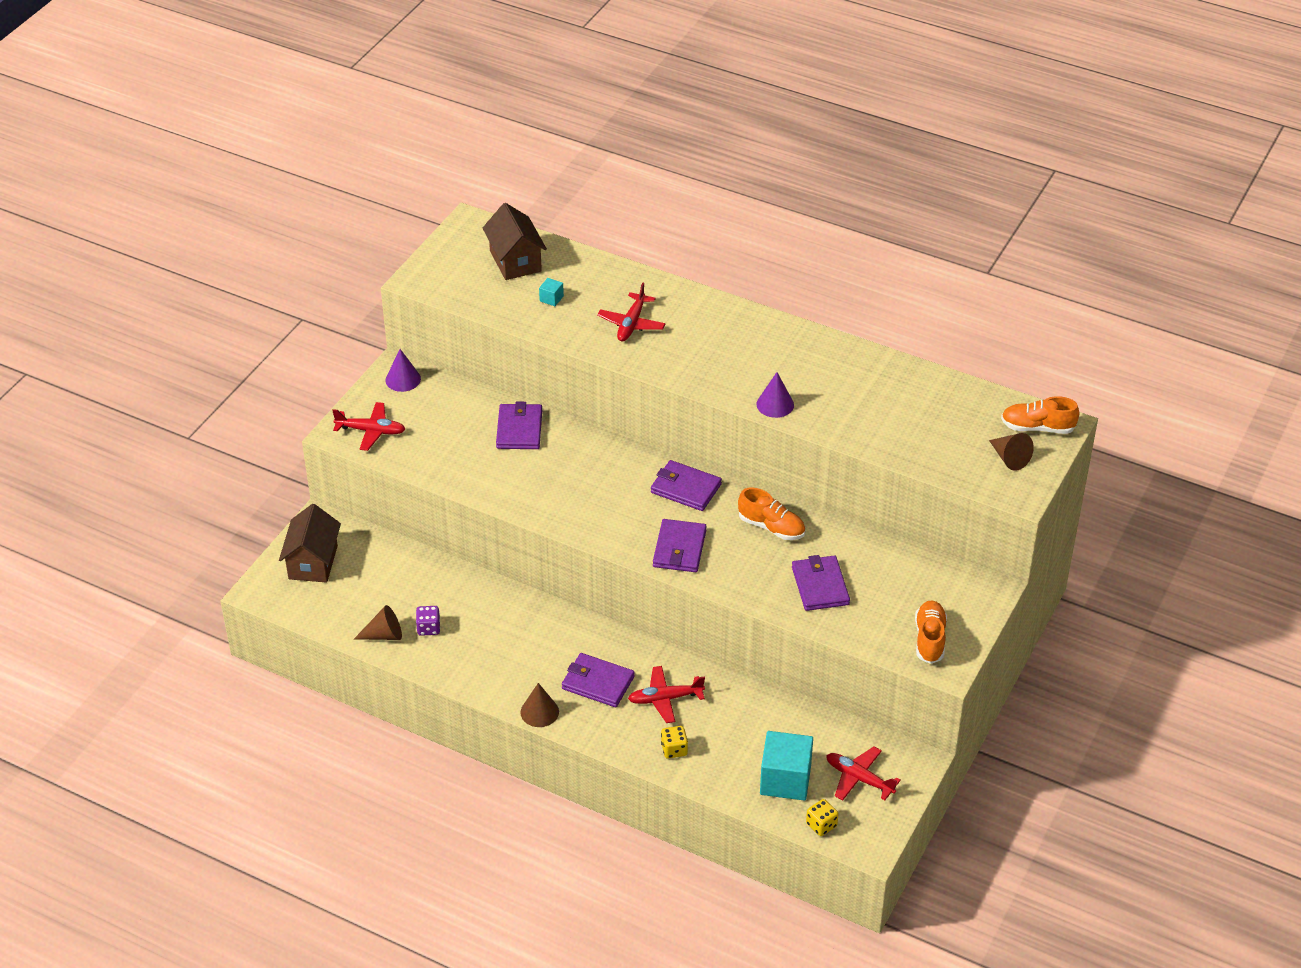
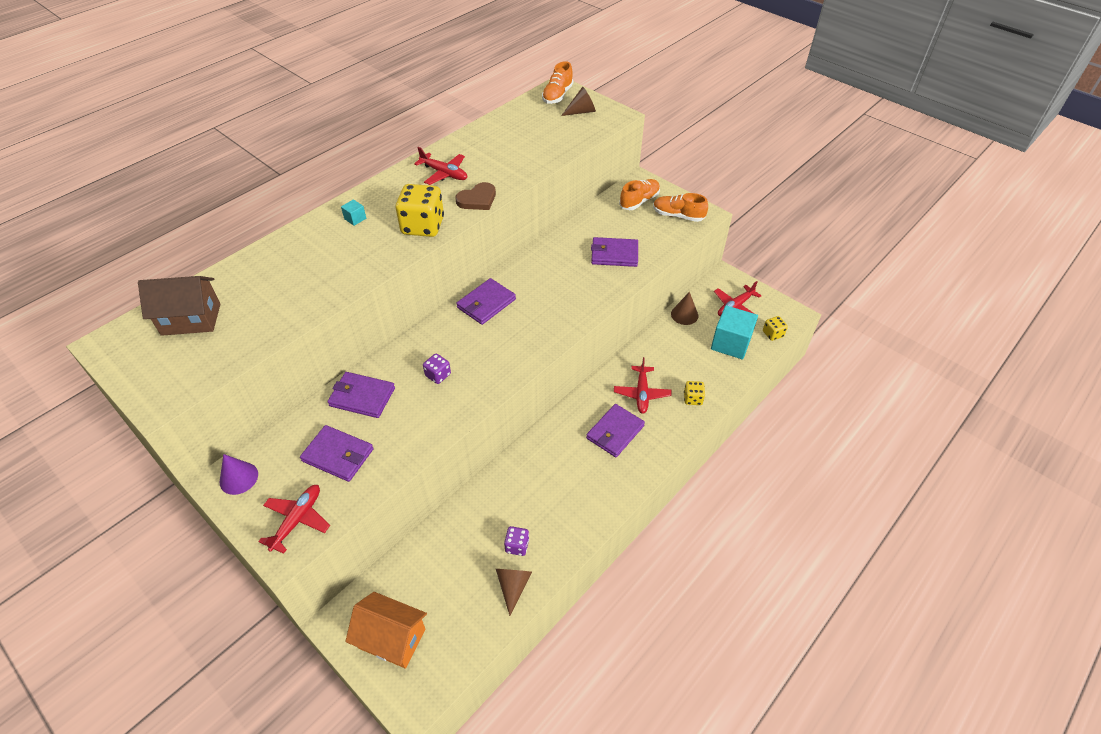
camera: 75 degrees left, 5 degrees up
brown house [279,504,341,583] -> orange house [345,592,427,668]
brown cone [520,683,559,727] -> brown cone moved to [671,292,698,325]
turquoise cube [539,278,564,306] -> turquoise cube moved to [341,199,366,226]
red plane [597,283,666,342] -> red plane moved to [414,147,467,185]
purple wallet [653,519,707,572] -> purple wallet moved to [300,425,374,482]
orange shoe [738,487,806,540] -> orange shoe moved to [619,179,660,210]
purple cone [756,372,794,418] -> brown heart [456,182,496,210]
none -> yellow dice [396,184,444,237]
none -> purple dice [423,354,451,384]

